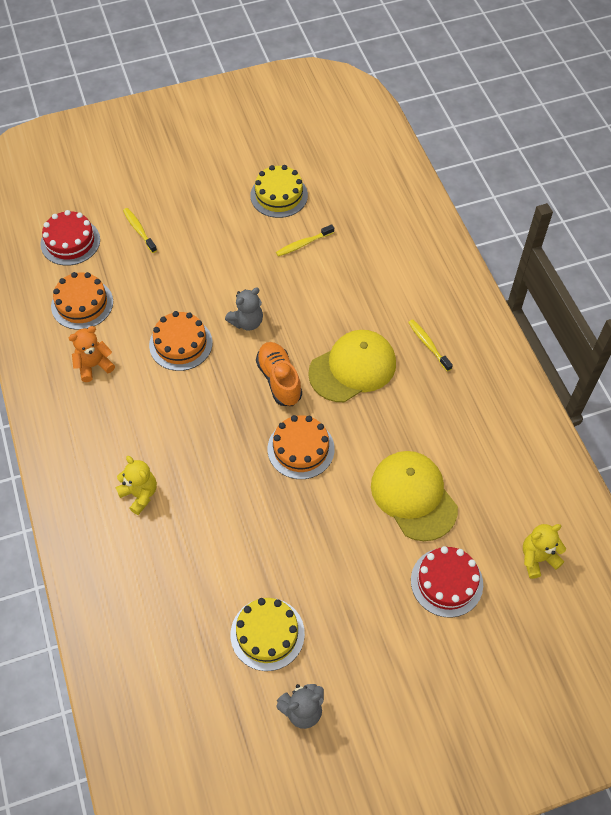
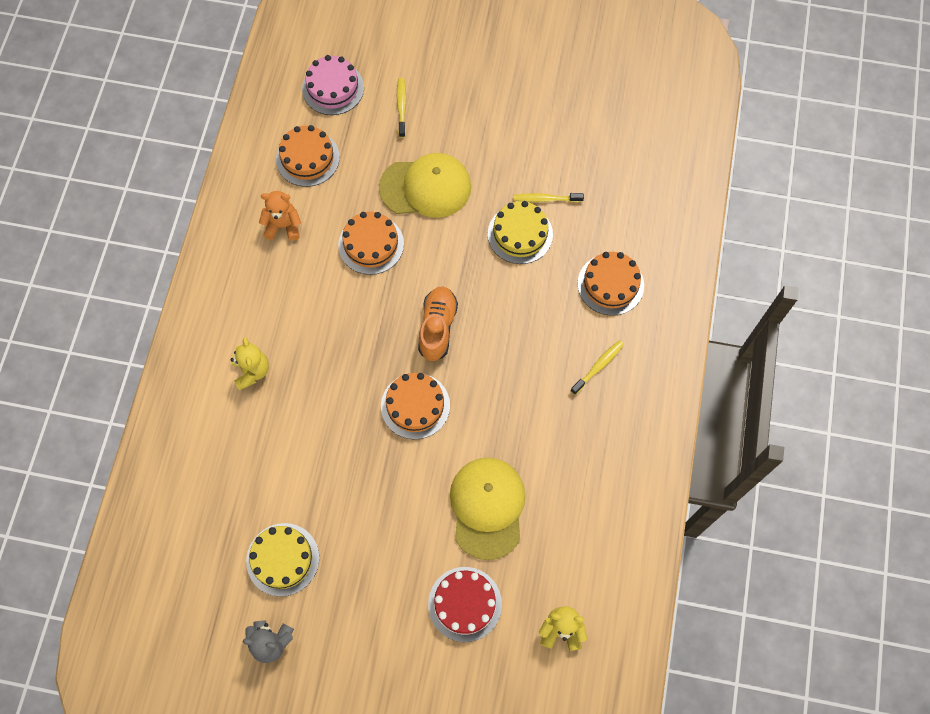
camera: 30 degrees right, 10 degrees up
red cake [40,210,100,266] -> pink cake [302,55,364,115]
grey teddy bear [225,287,263,331] -> none
yellow cake [250,165,308,218] -> yellow cake moved to [488,201,553,264]
yellow cap [308,330,396,402] -> yellow cap moved to [379,153,471,218]
yellow toothbrush [408,320,453,372] -> yellow toothbrush turned 45 degrees clockwise [570,340,624,395]
none -> orange cake [578,252,644,316]

